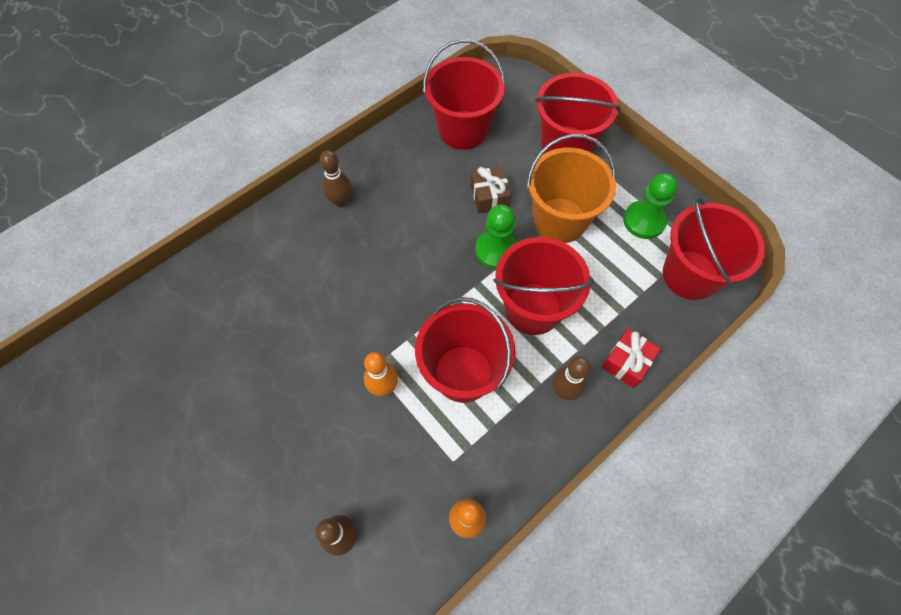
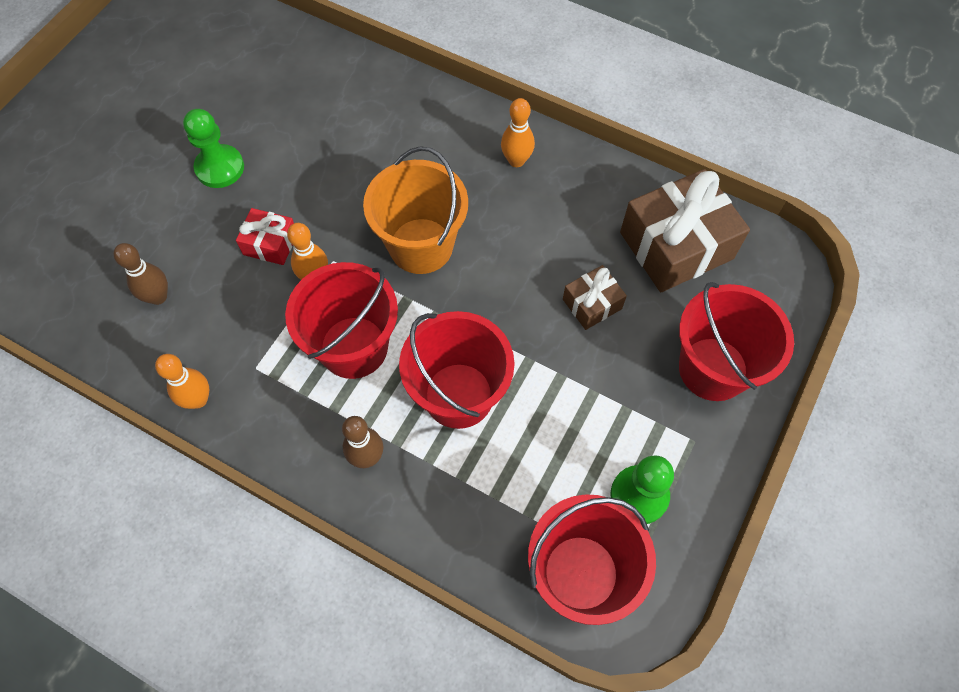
camera: 70 degrees right, 0 degrees up
brown bowling pin [320,150,352,207] -> orange bowling pin [501,98,535,167]
red bucket [423,39,506,150] -> brown gift [620,169,750,292]
green pawn [475,204,517,269] -> green pawn moved to [183,109,244,188]
orange bucket [527,134,616,243] -> orange bucket moved to [363,146,468,274]
red gift [602,329,661,388] -> red gift moved to [236,208,294,265]

